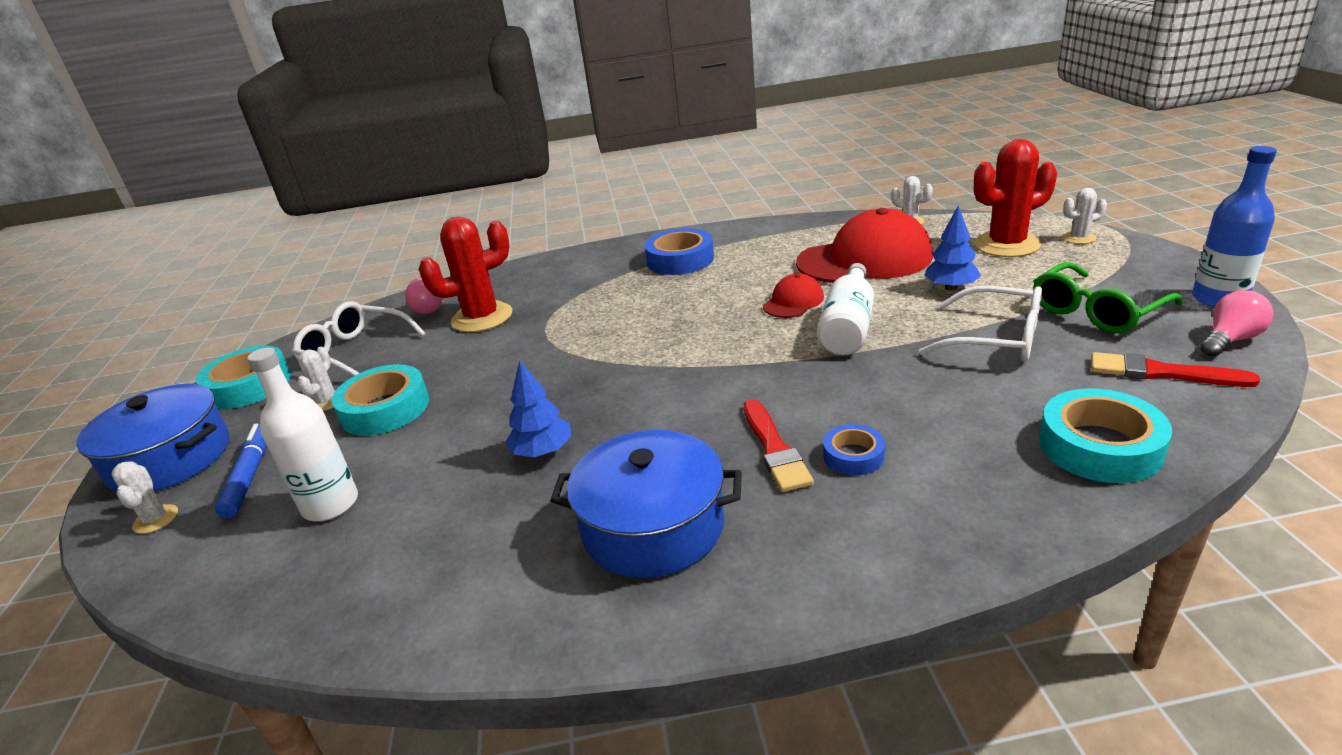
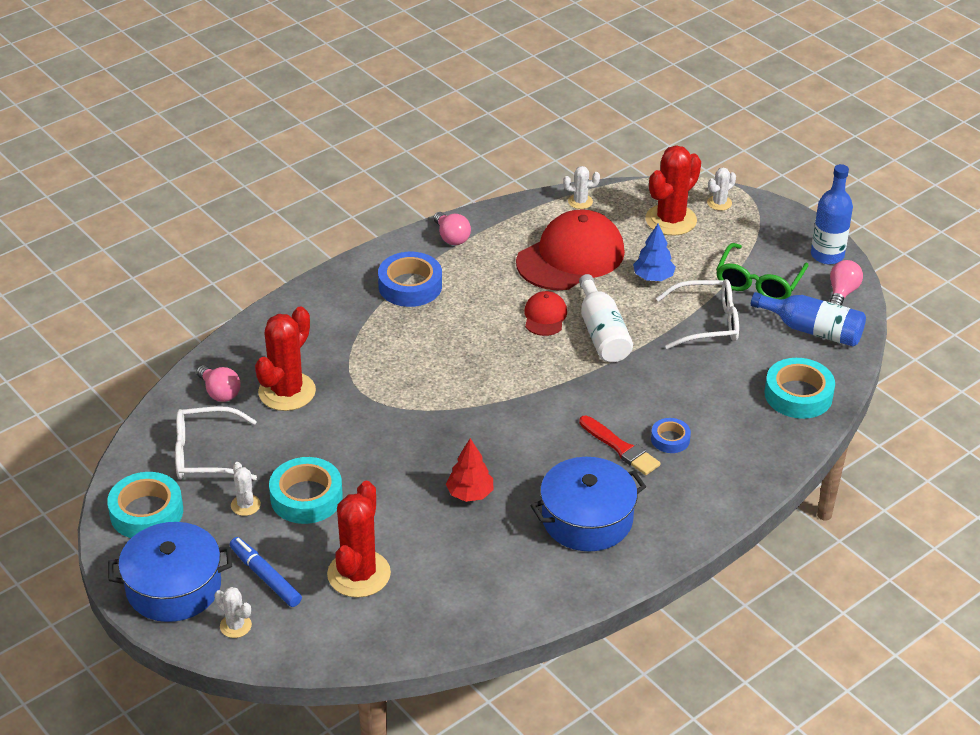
camera: 35 degrees left, 10 degrees up
white bottle [247,348,358,521] -> red cactus [327,481,391,598]
blue tree [505,360,571,457] -> red tree [446,438,493,502]
red brush [1091,352,1260,387] -> blue bottle [751,292,866,347]
none -> pink light bulb [433,212,471,245]

